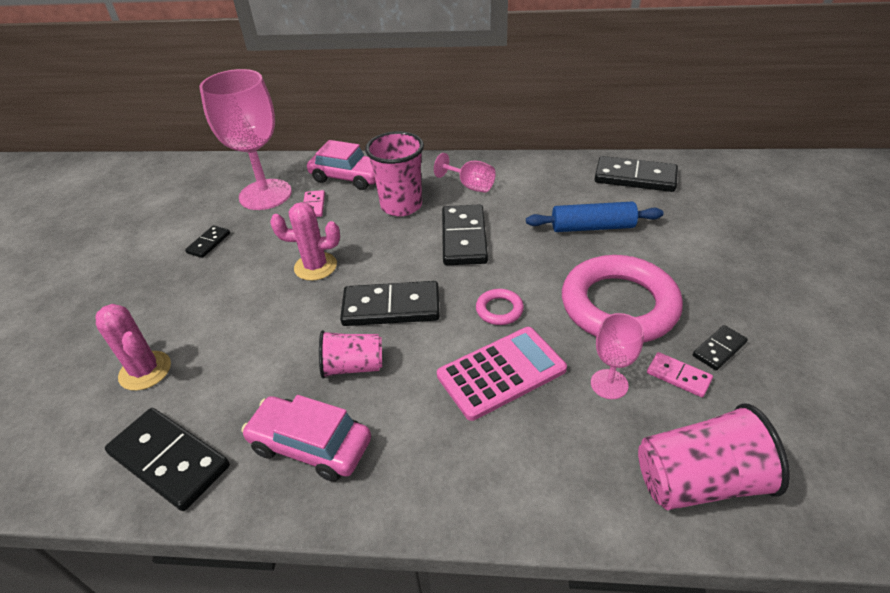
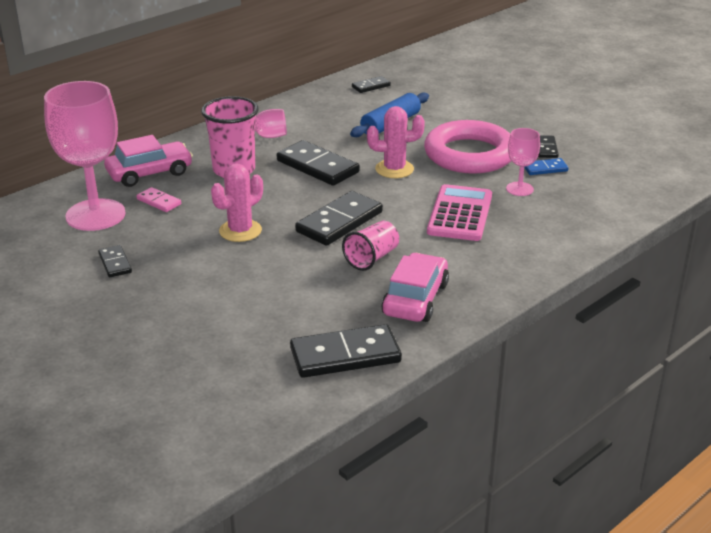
camera: 50 degrees left, 10 degrees down
pink cactus [95,304,171,391] -> pink cactus moved to [367,106,425,178]
pink car [242,395,371,482] -> pink car turned 135 degrees clockwise [381,253,449,322]
pink ring [476,289,524,325] -> none
black domino [595,156,678,192] -> black domino [352,76,391,93], size x0.52
pink cup [638,403,790,510] -> none
pink domino [647,352,713,397] -> blue domino [524,158,568,175]

